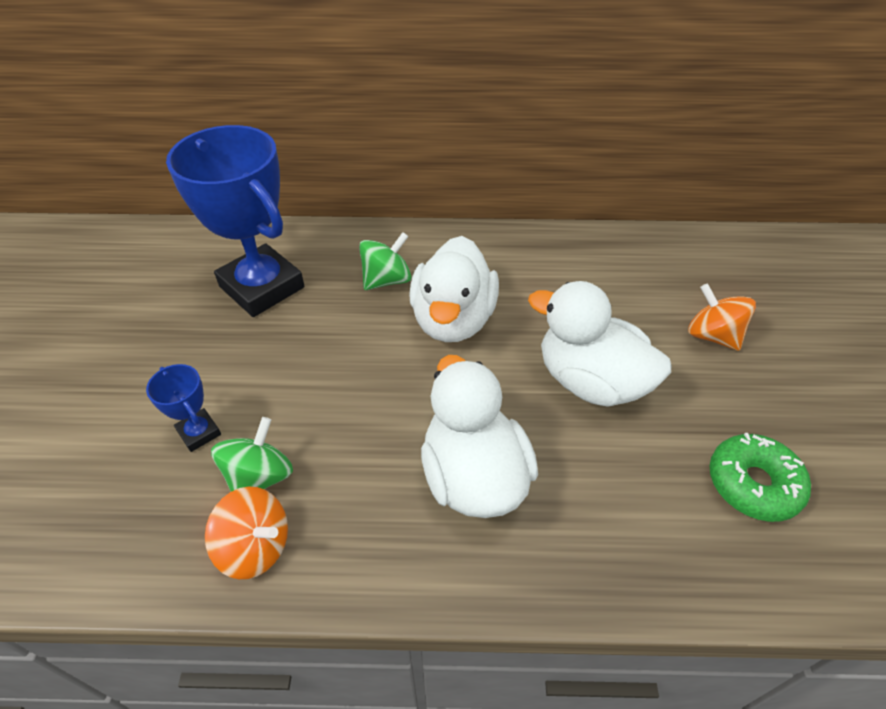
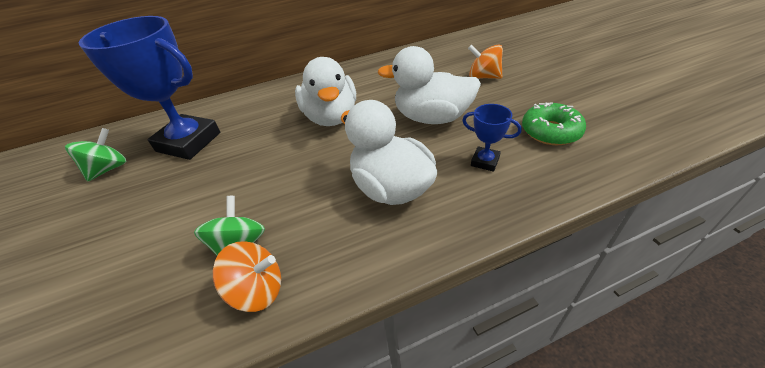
camera: 20 degrees left, 5 degrees down
blue trophy [146,364,221,452] -> blue trophy moved to [462,104,522,172]
green spinning top [359,232,412,290] -> green spinning top moved to [65,128,126,182]

